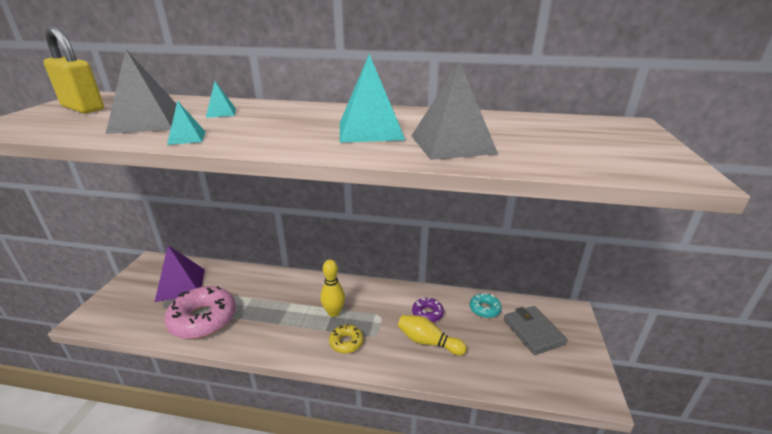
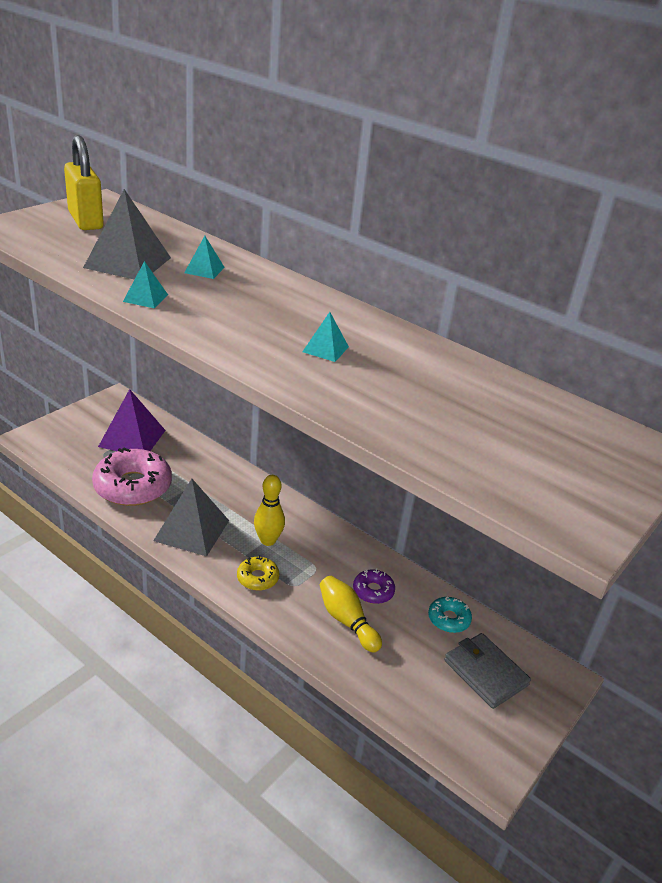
camera: 25 degrees right, 5 degrees up
turquoise pyramid [340,54,405,143] -> turquoise pyramid [302,312,349,362], size x0.49
grey pyramid [411,61,498,160] -> grey pyramid moved to [153,479,229,556]
grey wallet [504,306,567,355] -> grey wallet turned 45 degrees counterclockwise [444,633,531,709]

